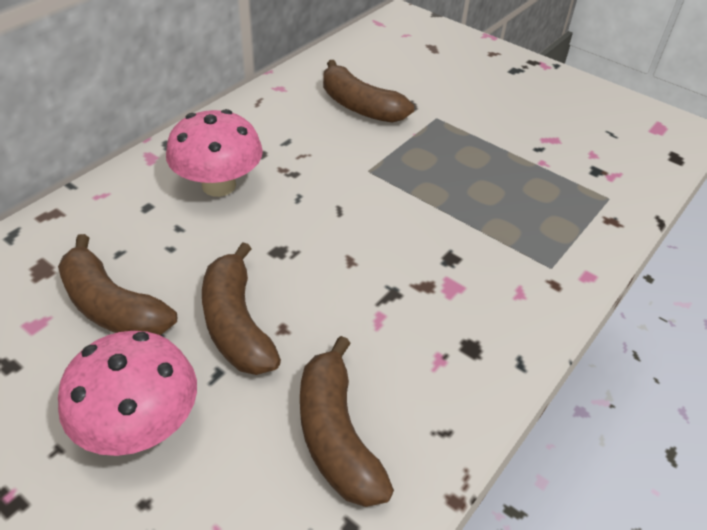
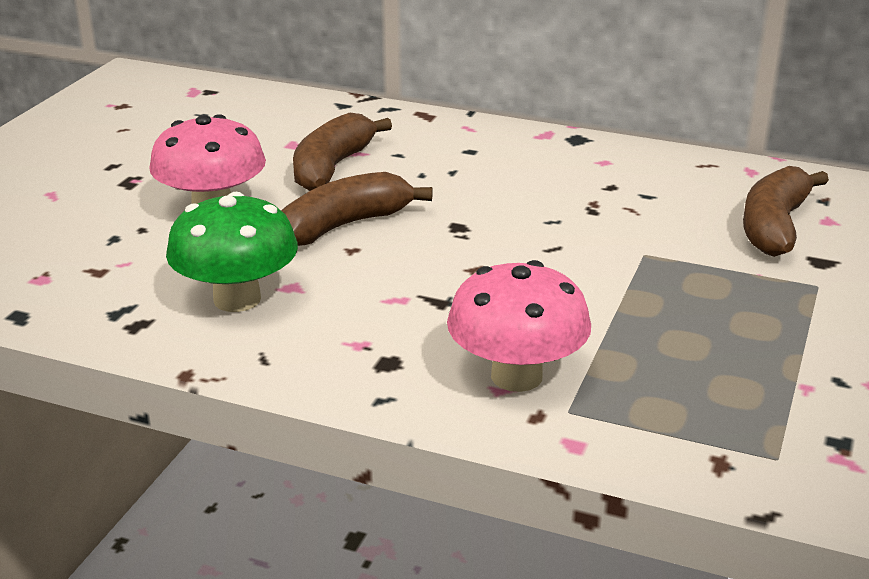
camera: 75 degrees right, 15 degrees down
pink mushroom [166,109,263,197] -> pink mushroom moved to [447,260,591,392]
brown banana [300,336,394,507] -> green mushroom [166,192,298,312]

